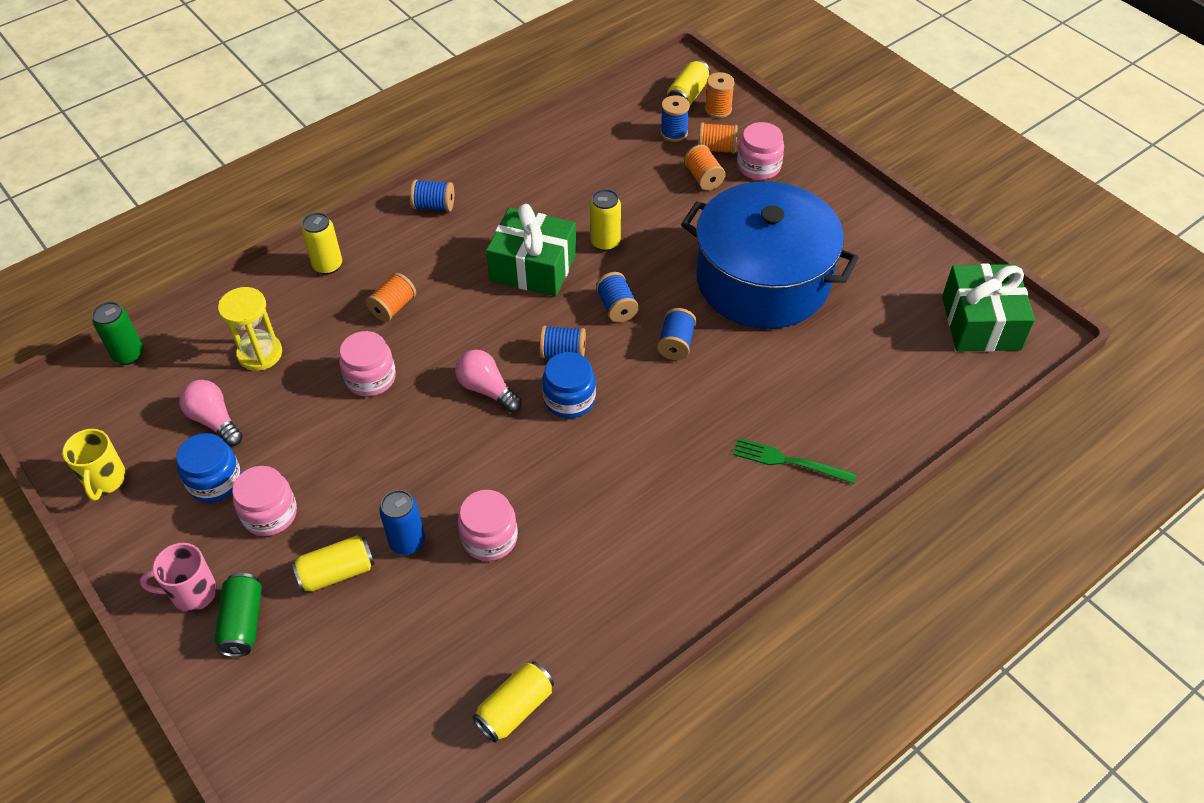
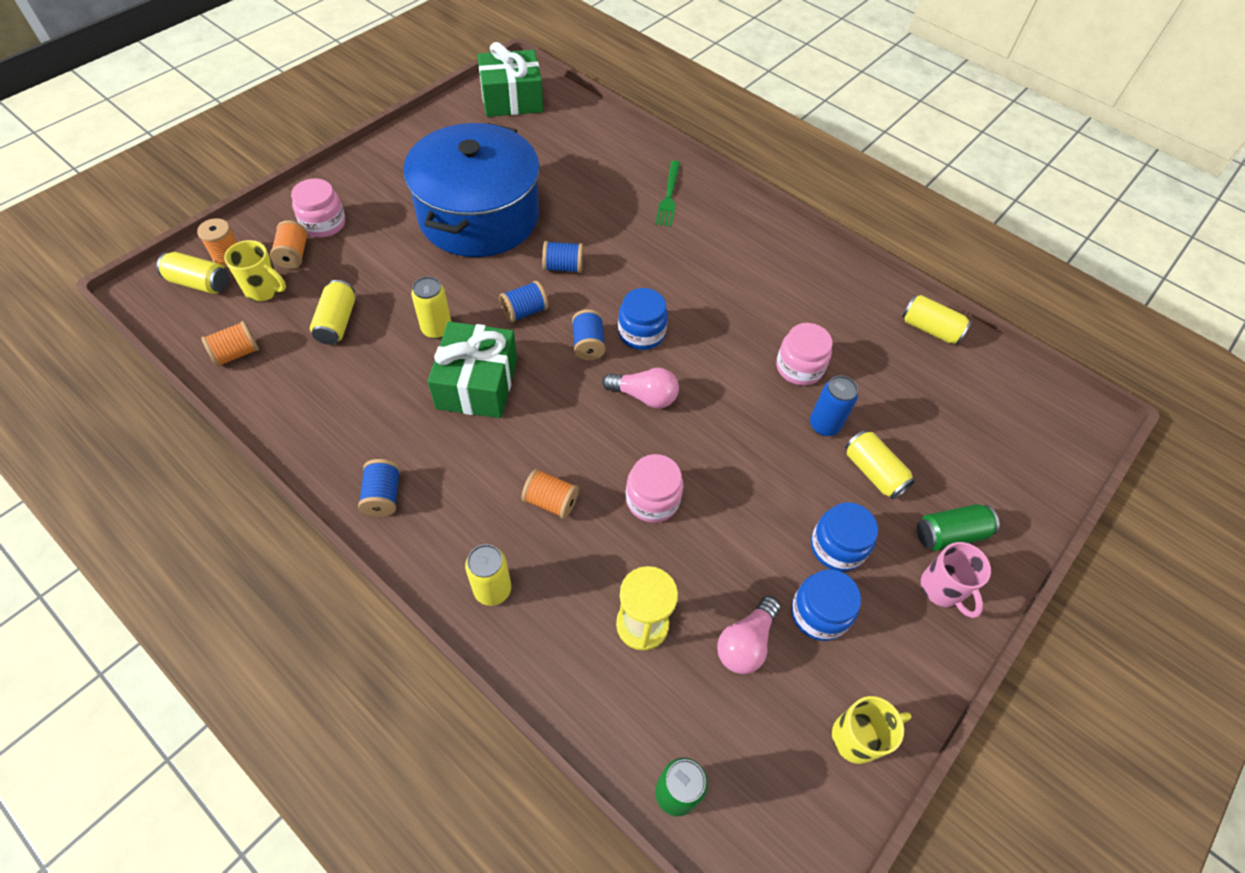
camera: 105 degrees left, 5 degrees up
pink jar [232,466,297,536] -> blue jar [811,502,878,572]
pink light bulb [455,350,522,413] -> pink light bulb turned 105 degrees counterclockwise [602,368,679,409]
blue spool [661,95,690,142] -> yellow mug [224,240,286,301]
orange spool [684,145,726,190] -> orange spool moved to [201,321,259,367]
none -> yellow can [310,280,355,345]

